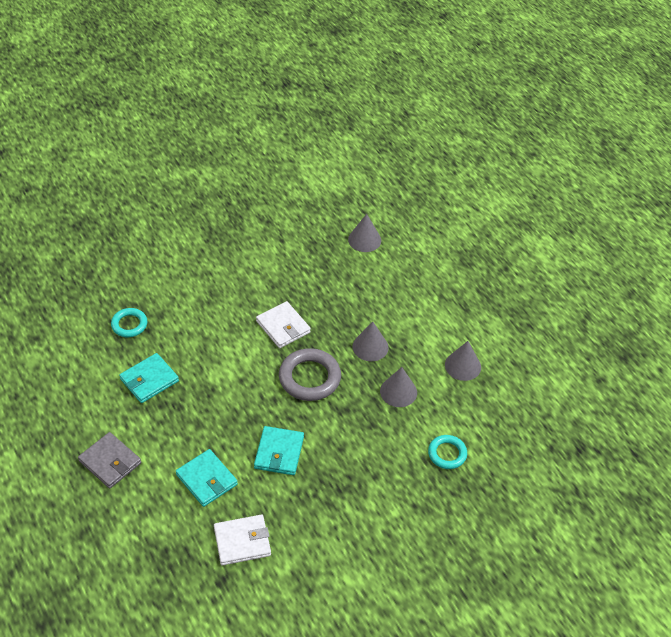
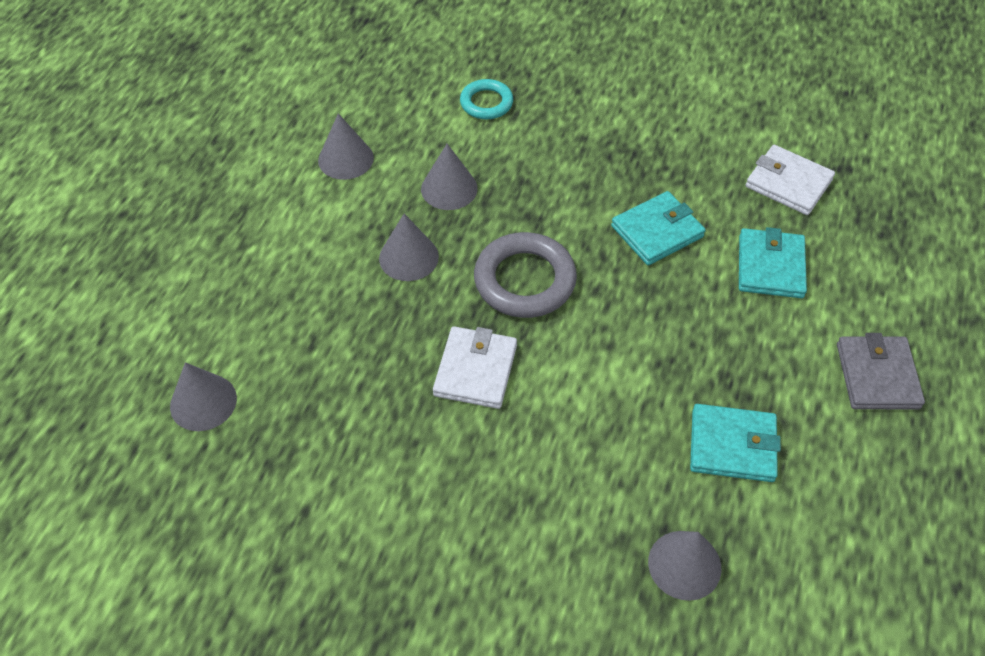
camera: 130 degrees left, 5 degrees up
turquoise ring [111,308,148,337] -> grey cone [648,531,722,601]

